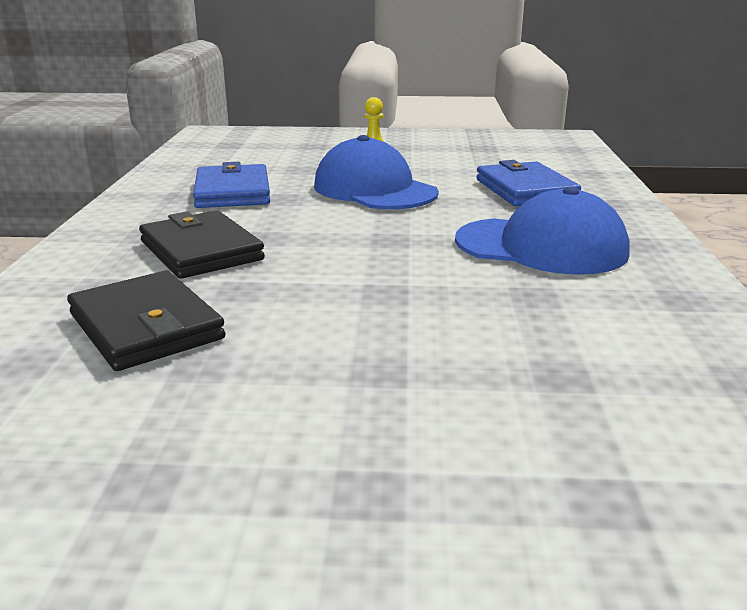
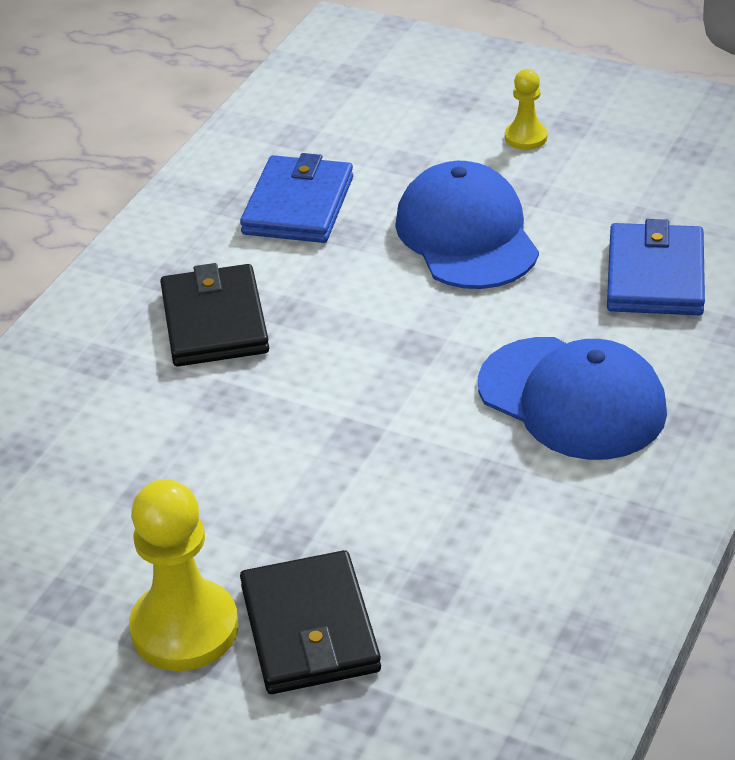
camera: 25 degrees right, 15 degrees up
black wallet [67,271,225,371] -> black wallet moved to [240,550,381,694]
none -> yellow pawn [129,479,238,671]

